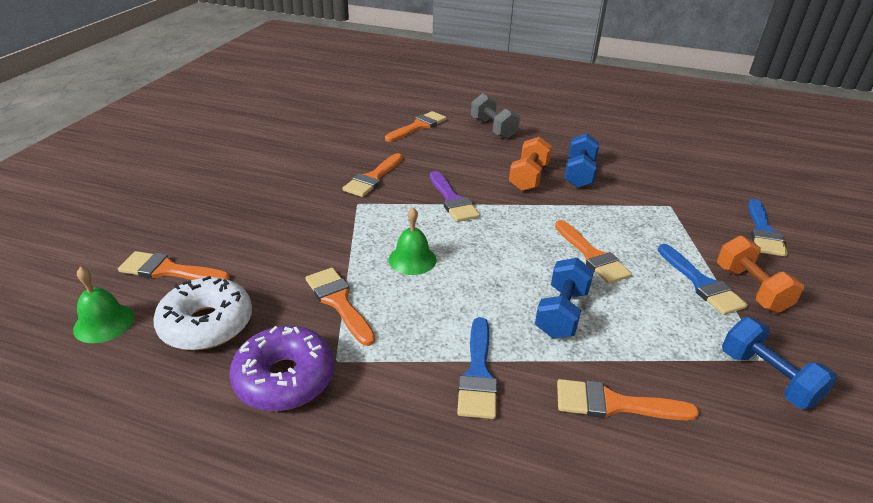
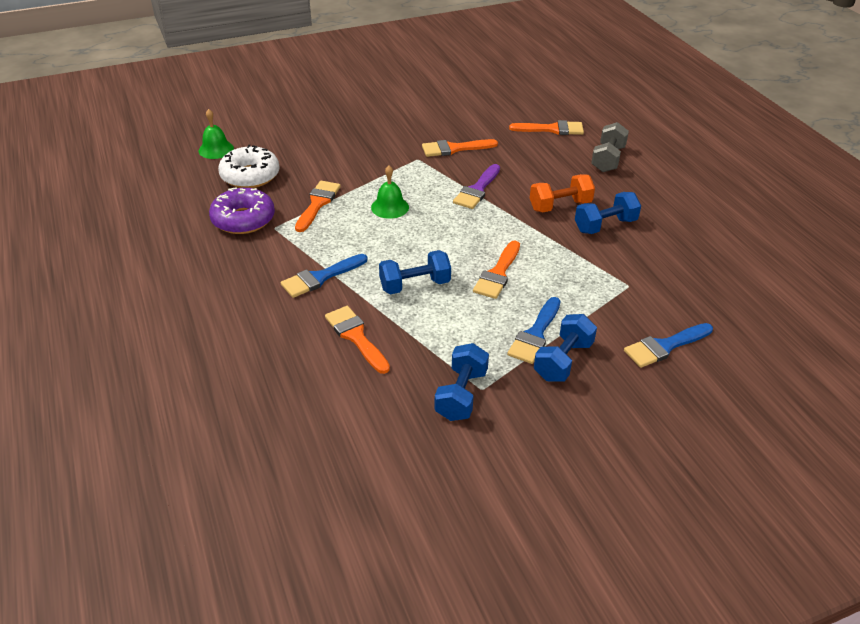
camera: 50 degrees right, 5 degrees up
orange brush [118,251,230,280] -> none
orange dumbbell [717,235,804,313] -> blue dumbbell [534,314,597,382]

